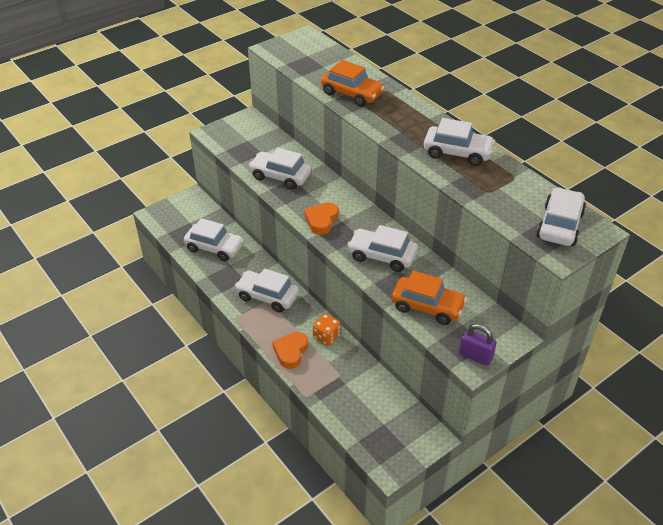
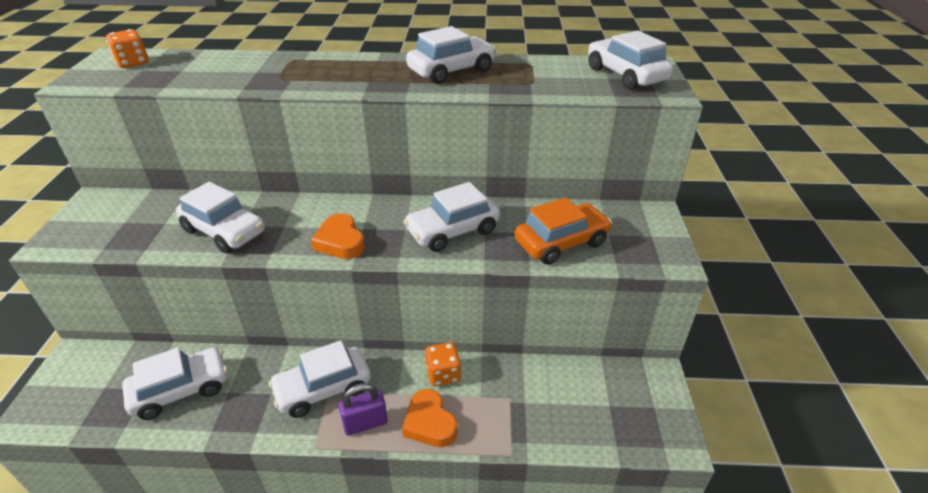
camera: 50 degrees left, 5 degrees down
white car [249,148,311,190] -> white car turned 120 degrees counterclockwise [176,182,265,253]
orange car [321,60,385,107] -> none
purple padlock [459,324,496,366] -> purple padlock moved to [339,383,388,436]
none -> orange dice [106,29,149,68]

